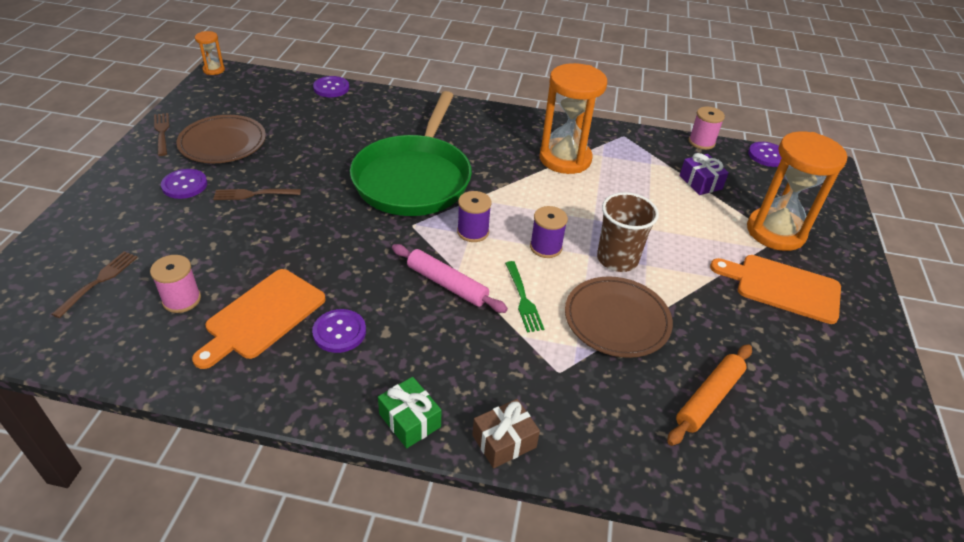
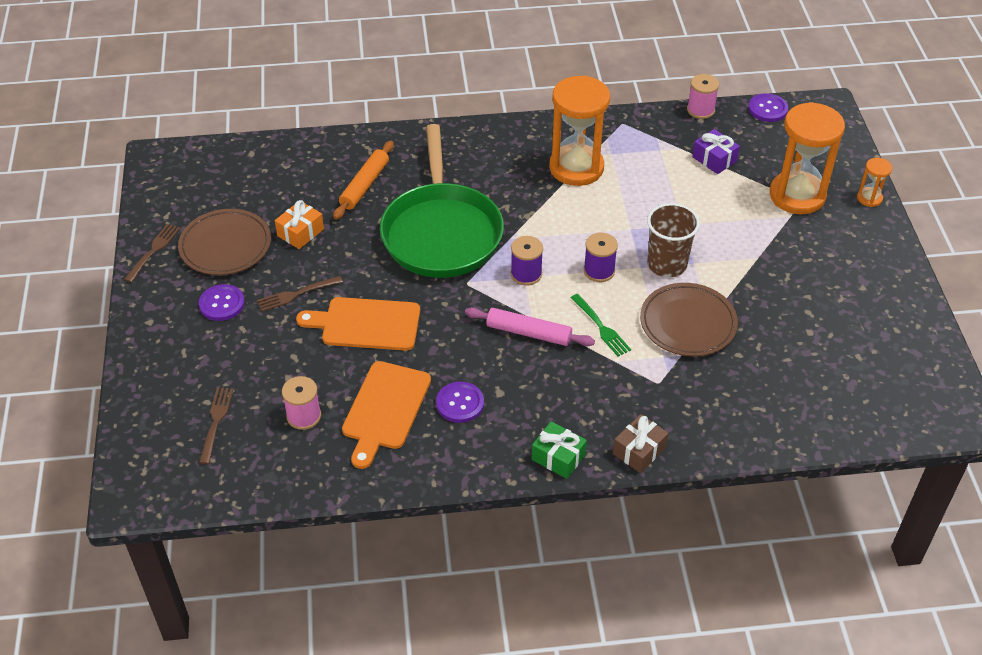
camera: 15 degrees left, 5 degrees up
brown fork [154,113,169,156] -> brown fork turned 60 degrees clockwise [124,224,180,283]
orange hourglass [195,31,225,75] -> orange hourglass moved to [857,158,892,207]
purple button [313,76,349,97] -> none
orange rolling pin [667,344,752,446] -> orange rolling pin moved to [333,141,394,220]
orange cutting board [710,255,841,324] -> orange cutting board moved to [296,297,420,351]
none -> orange gift [275,200,324,249]

